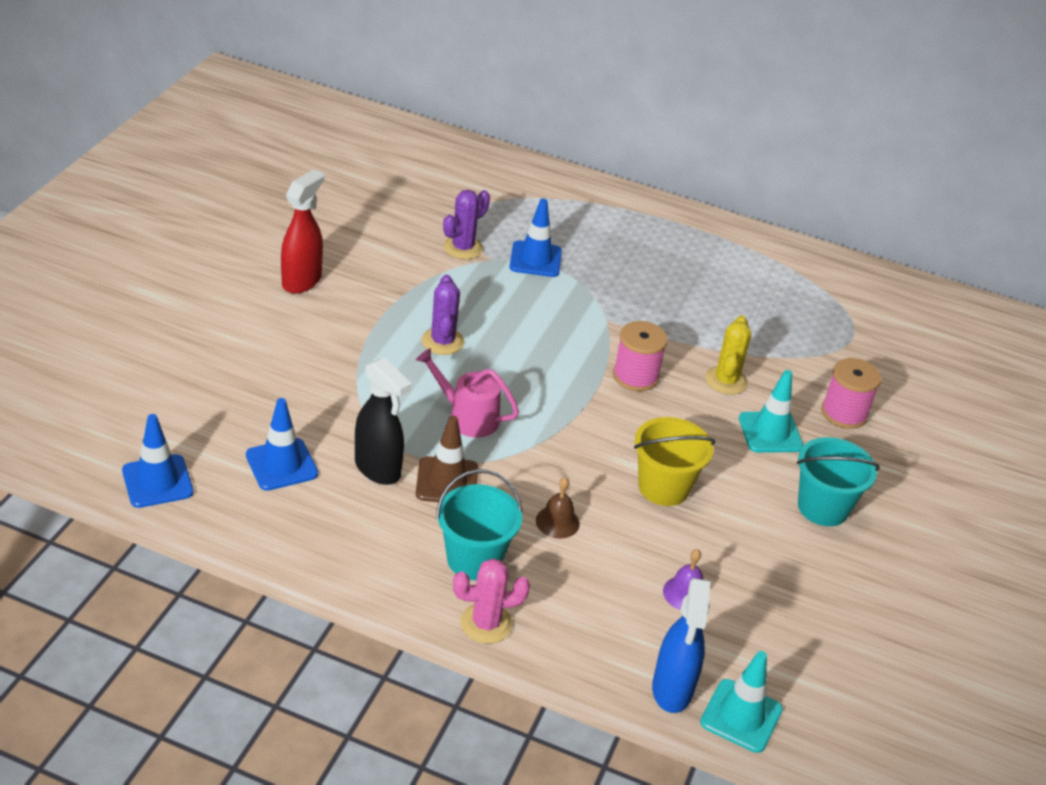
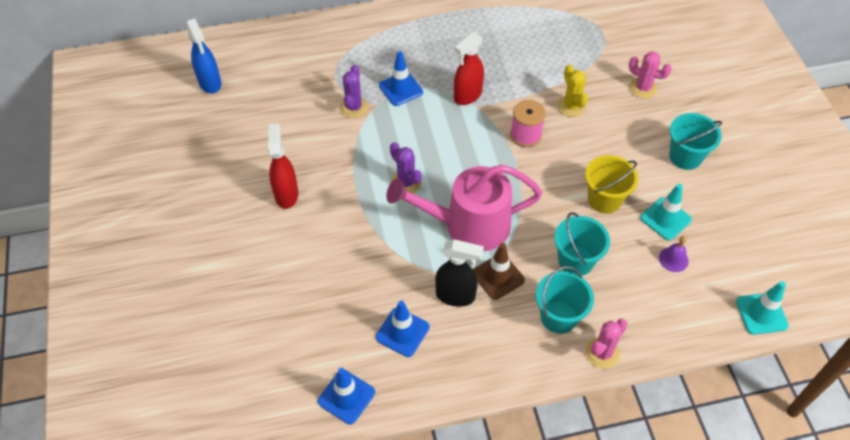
camera: 30 degrees left, 15 degrees up
pink watering can [416,348,519,438] -> pink watering can [386,165,542,251], size x1.87
brown bell [536,477,580,538] -> turquoise bucket [554,212,610,276]
blue spray bottle [652,578,711,713] -> blue spray bottle moved to [186,19,221,93]
turquoise traffic cone [739,370,803,453] -> turquoise traffic cone moved to [640,184,692,241]
pink spool [821,358,881,429] -> pink cactus [629,52,672,98]
none -> red spray bottle [454,32,484,105]

